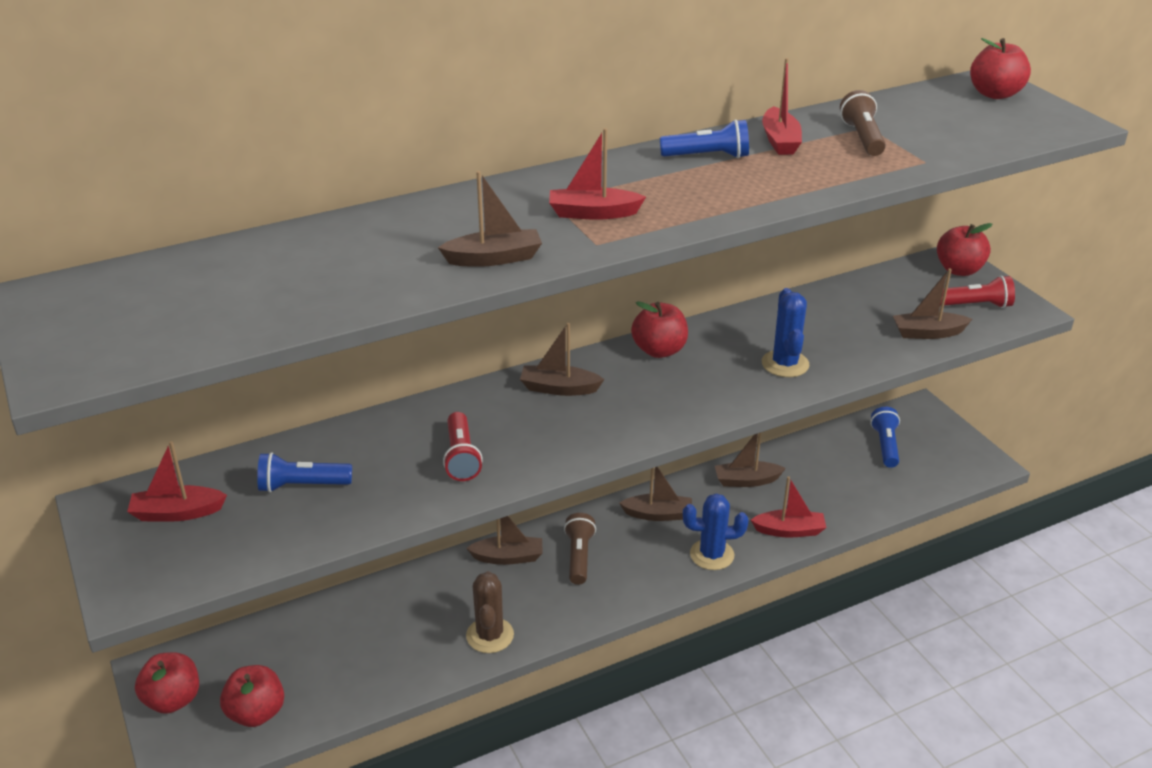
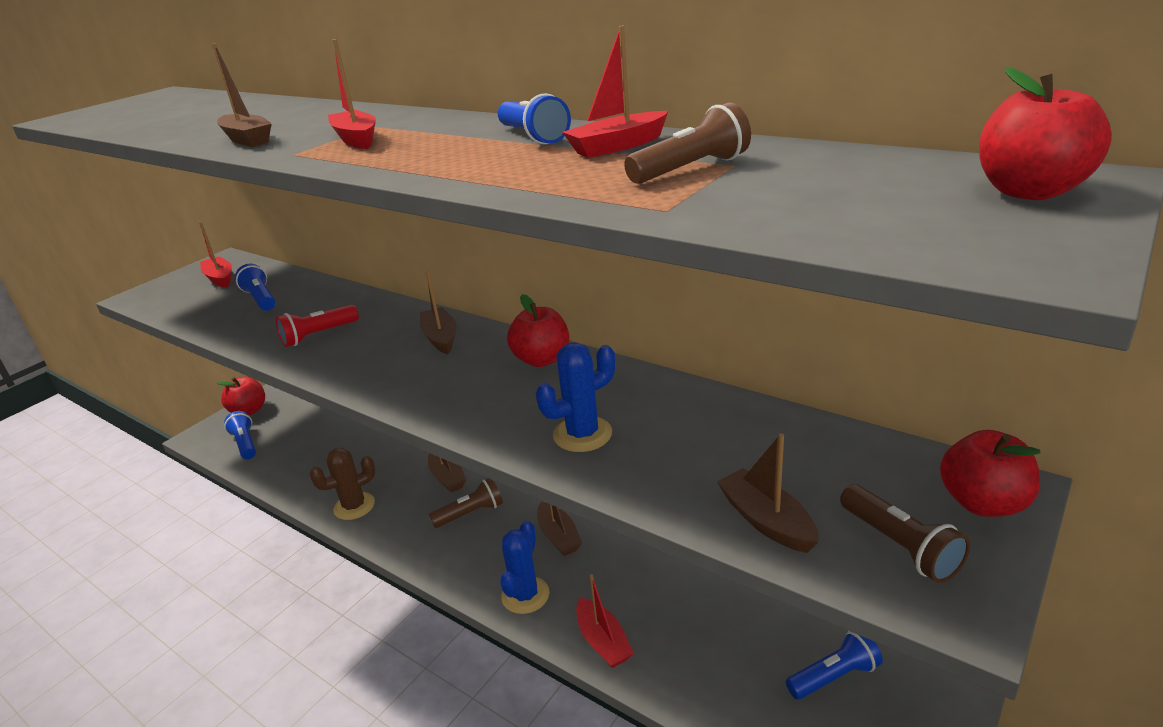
camera: 65 degrees right, 5 degrees down
red apple [220,665,284,727] -> blue flashlight [224,411,256,460]
blue cactus [683,494,749,570] -> blue cactus turned 45 degrees clockwise [500,520,549,614]
brown boat [715,433,786,487] -> none
red flashlight [940,275,1015,308] -> brown flashlight [840,484,970,583]

